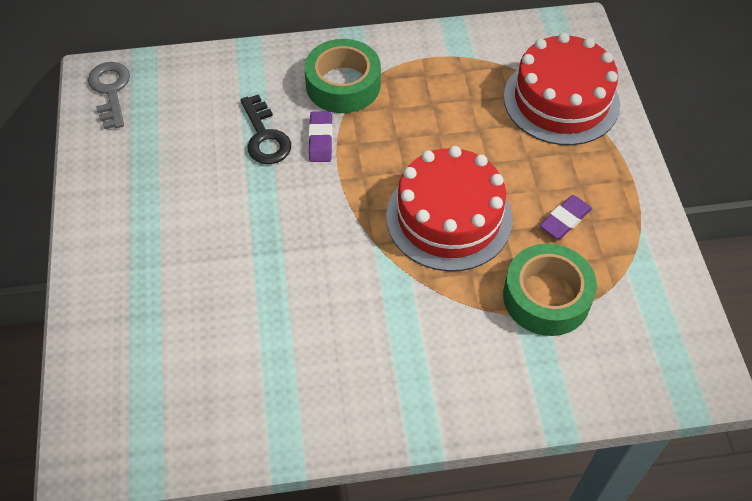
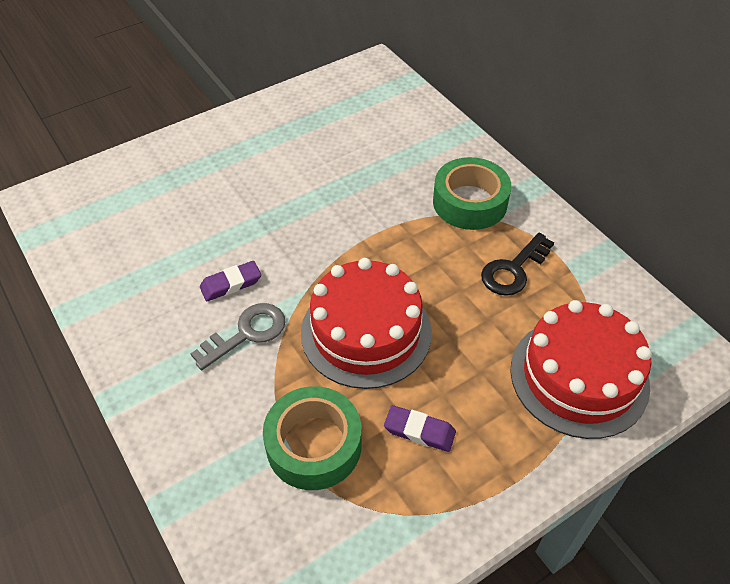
camera: 65 degrees right, 5 degrees down
grey key [88,62,130,129] -> grey key moved to [190,303,286,370]
black key [240,94,291,164] -> black key moved to [481,233,554,296]
purple eraser [309,111,333,162] -> purple eraser moved to [200,261,261,301]

